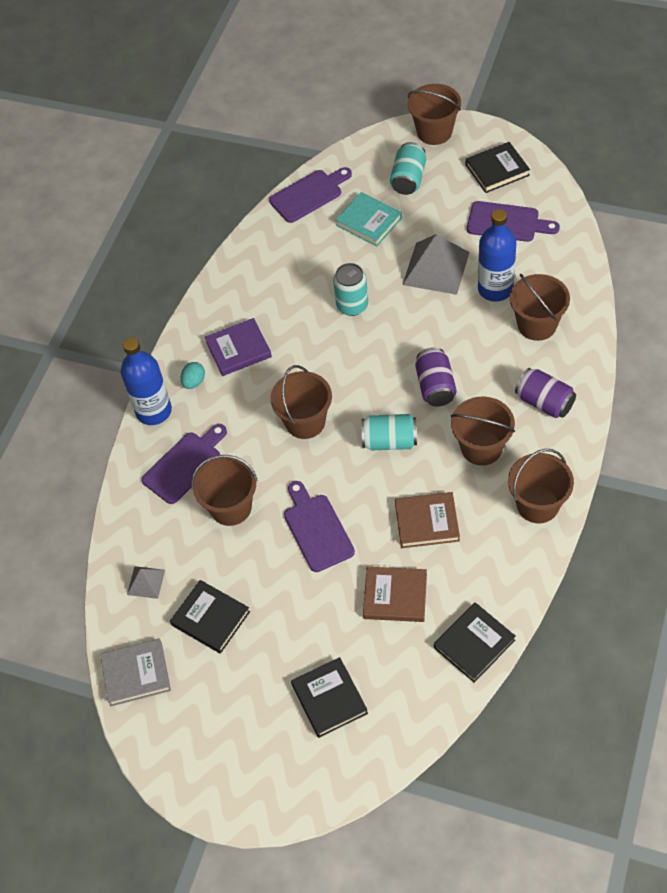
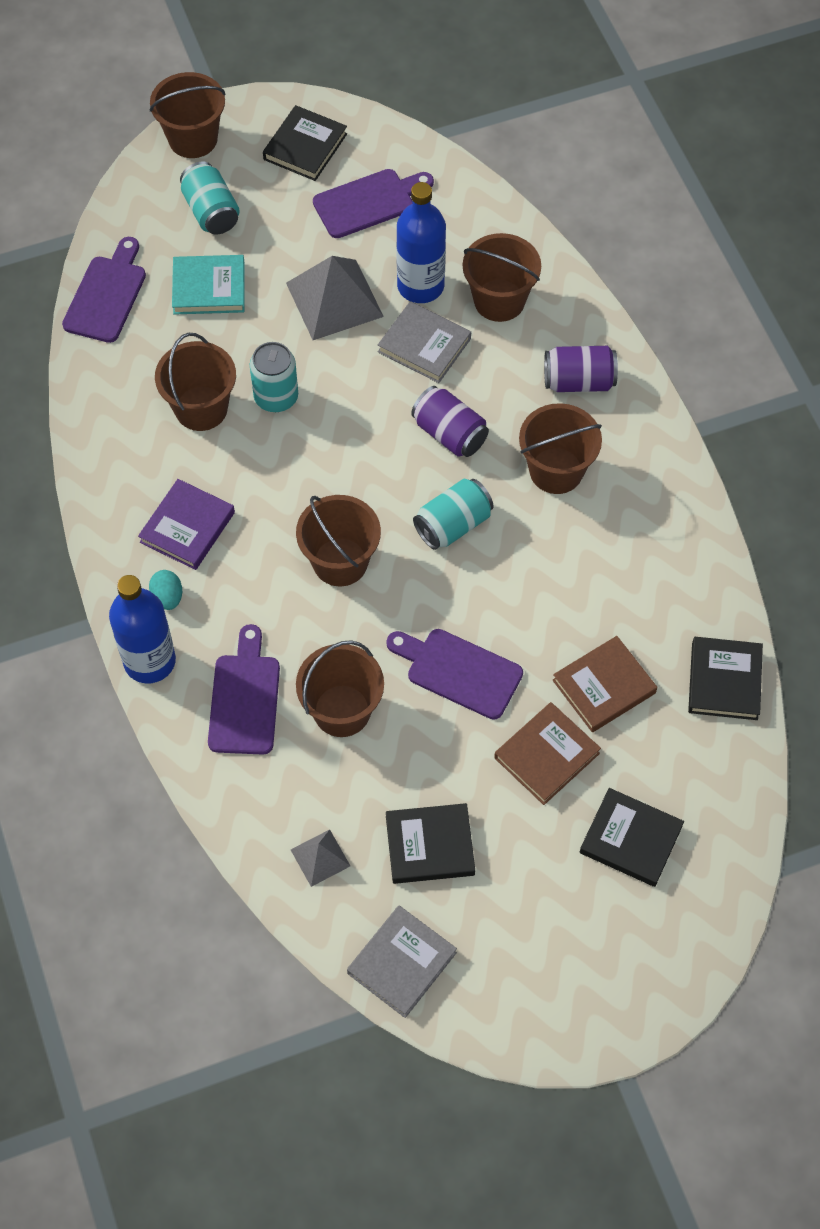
camera: 45 degrees left, 5 degrees up
brown book [395,492,460,548] -> brown book moved to [494,702,601,805]
brown bucket [508,449,574,523] -> brown bucket moved to [155,333,236,431]
none -> grey book [378,301,471,383]

